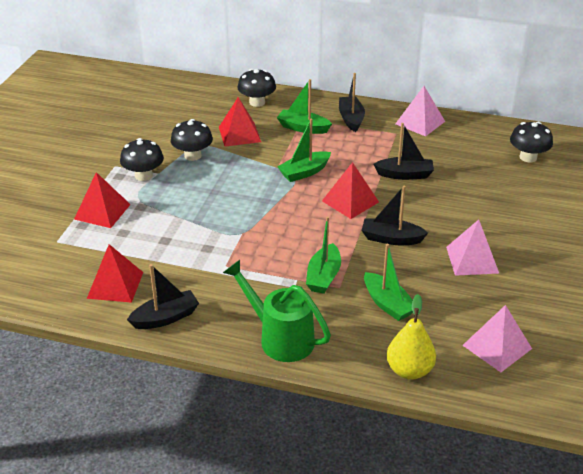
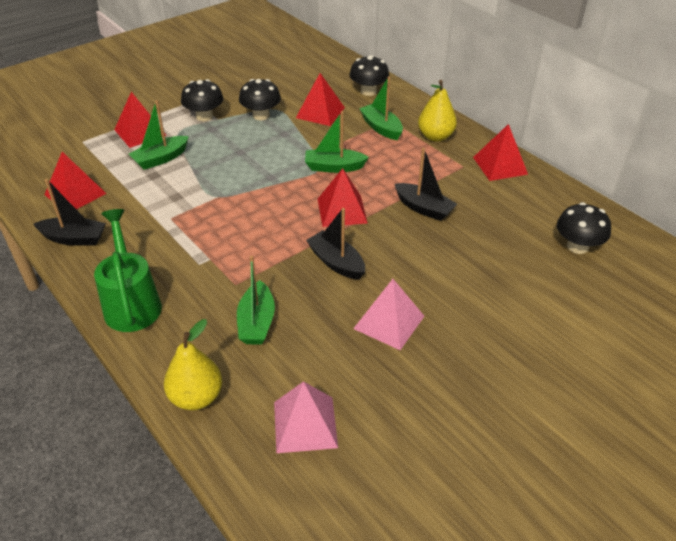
camera: 35 degrees right, 5 degrees up
green boat [306,216,341,294] -> green boat moved to [129,100,189,170]
black boat [339,73,365,132] -> yellow pear [418,80,457,142]
pink pyramid [395,86,445,137] -> red pyramid [473,124,528,181]

